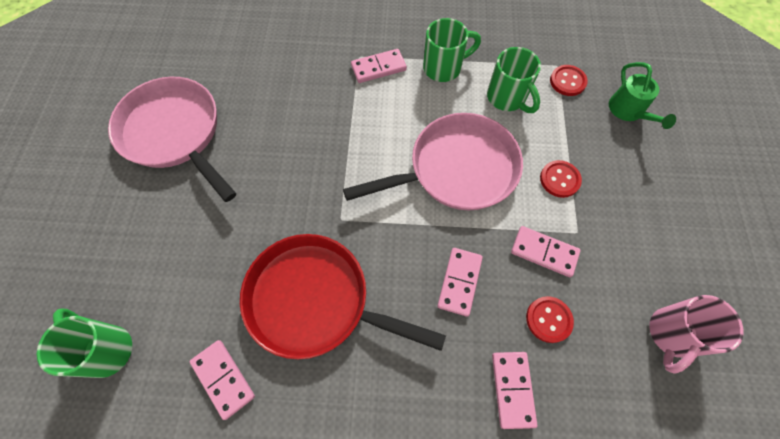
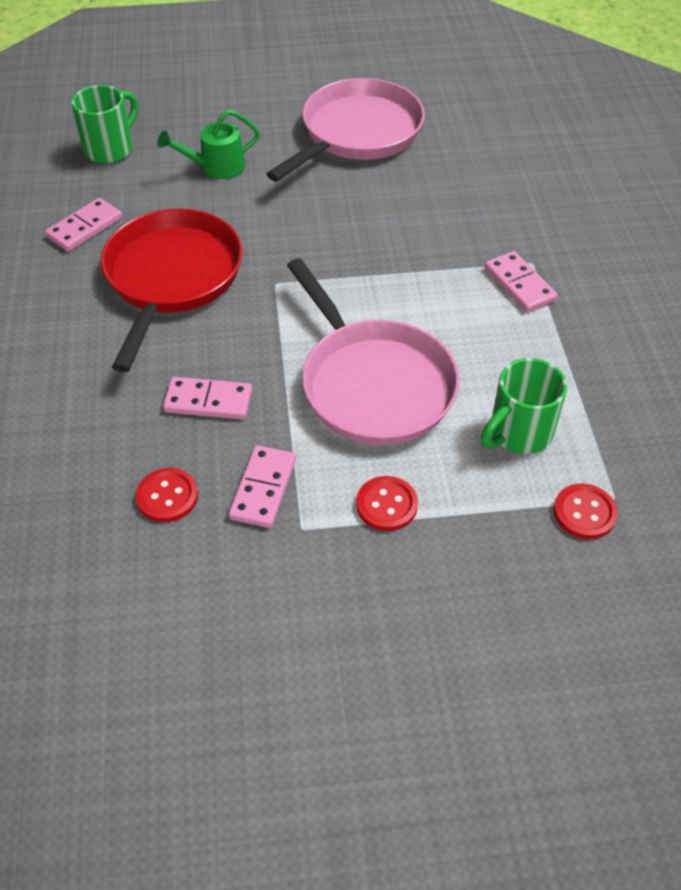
camera: 80 degrees right, 15 degrees down
green mug [423,18,481,82] -> none
pink domino [492,352,537,429] -> none
green watering can [609,62,676,129] -> green watering can moved to [157,110,260,179]
pink mug [649,295,744,373] -> none

